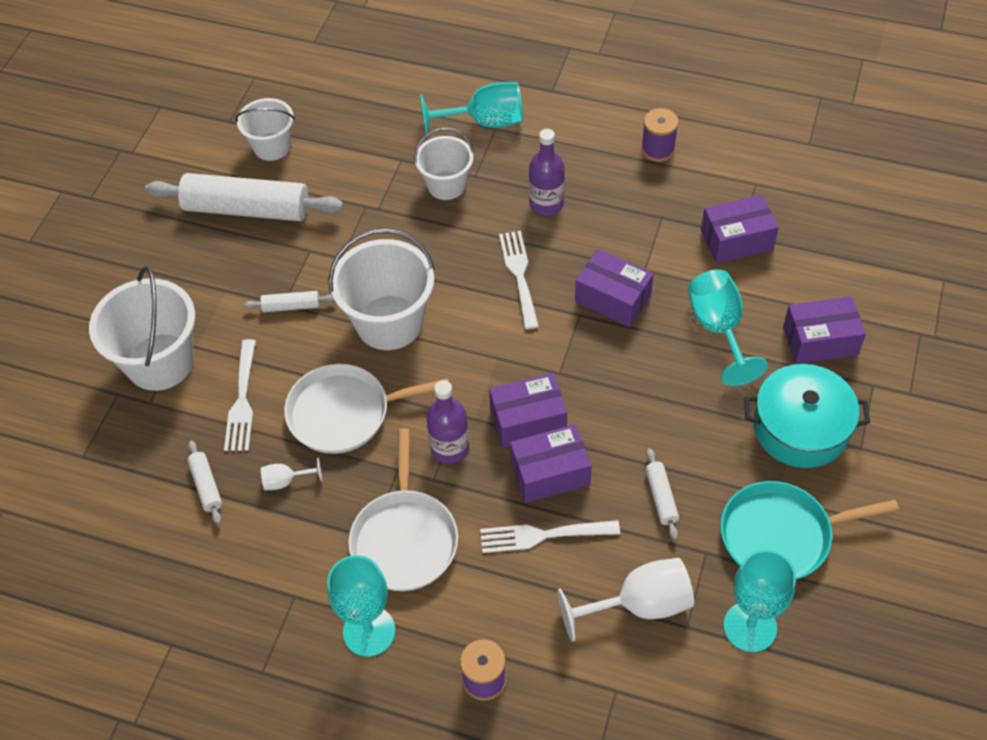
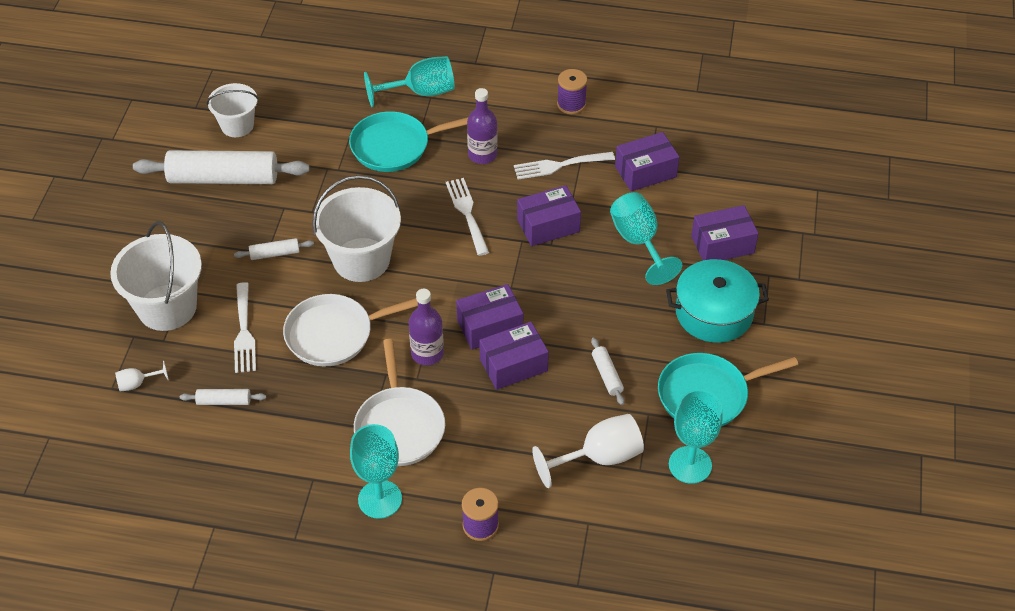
camera: 10 degrees left, 5 degrees down
white rolling pin [187,440,222,524] -> white rolling pin turned 60 degrees counterclockwise [180,389,266,405]
white goblet [261,457,322,490] -> white goblet moved to [115,361,169,392]
white bucket [414,128,474,200] -> turquoise pan [349,111,468,172]
white fork [480,520,620,553] -> white fork moved to [514,152,615,180]
purple box [575,249,654,327] -> purple box turned 45 degrees counterclockwise [517,185,581,246]

